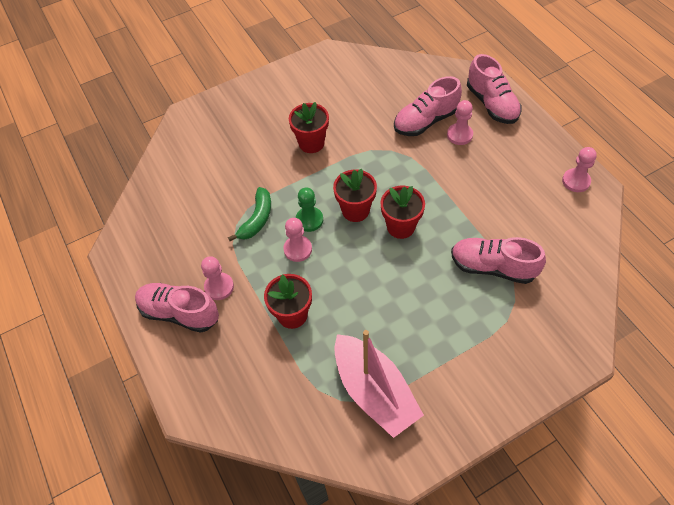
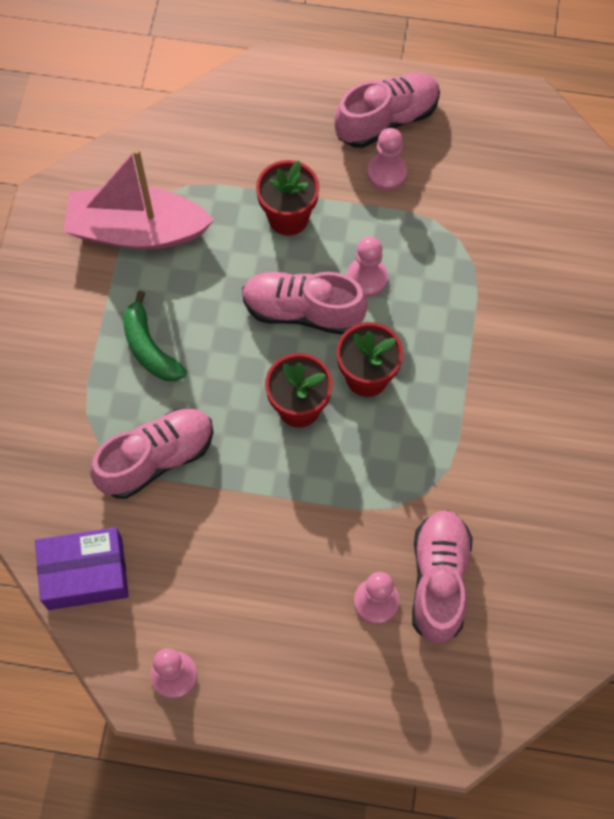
camera: 125 degrees right, 10 degrees up
green banana [228,187,271,241] -> green banana moved to [123,291,187,381]
red flower pot [289,102,329,153] -> none
green pawn [296,188,323,232] -> none
pink shoe [467,54,522,124] -> pink shoe moved to [242,272,368,335]
none -> purple box [35,527,129,610]

